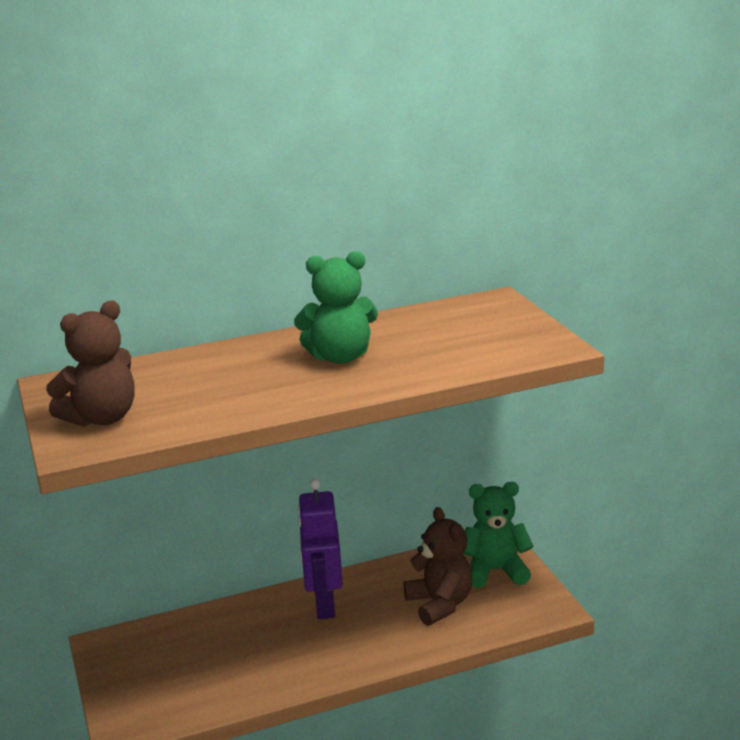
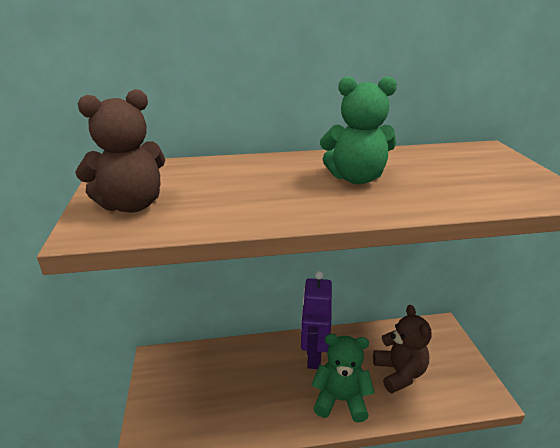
camera: 10 degrees right, 5 degrees up
green teddy bear [463,482,534,588] -> green teddy bear moved to [311,334,375,422]

